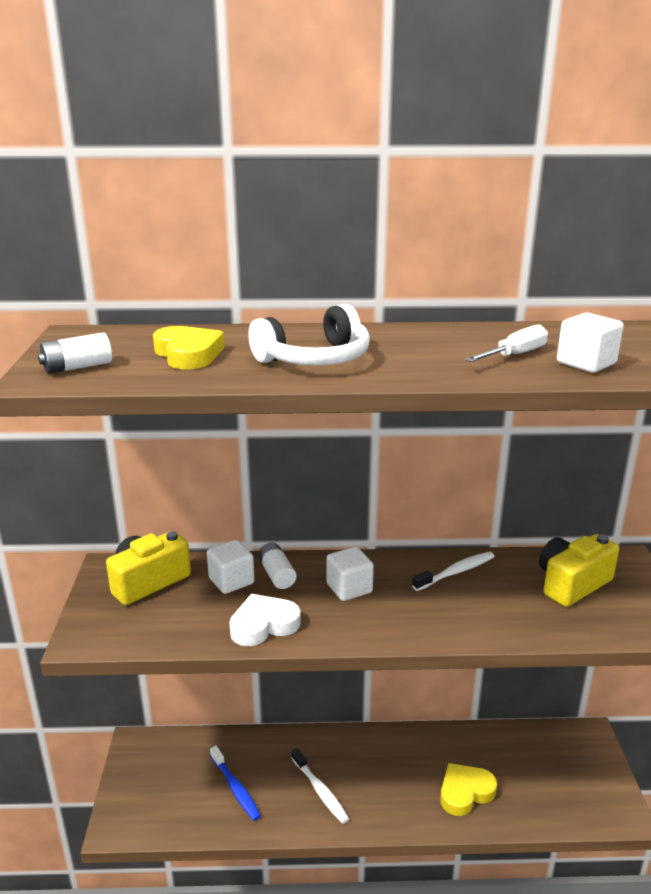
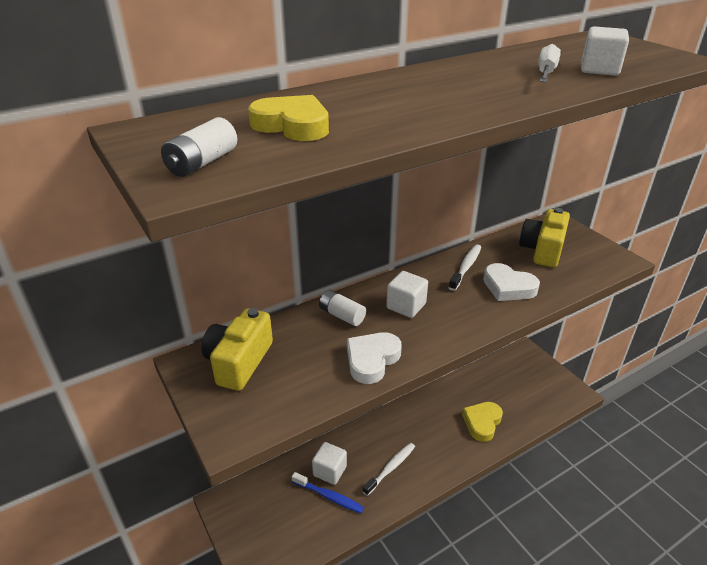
camera: 30 degrees left, 10 degrees up
white cube [207,540,255,594] -> white cube moved to [312,442,347,485]
white headphones [248,304,370,365] -> none
white toothbrush [292,748,349,824] -> white toothbrush turned 75 degrees counterclockwise [363,443,415,496]
none -> white heart [483,263,540,301]

